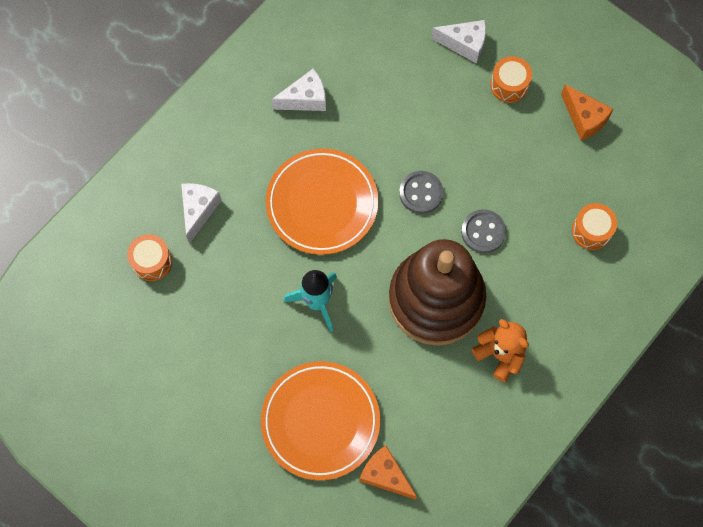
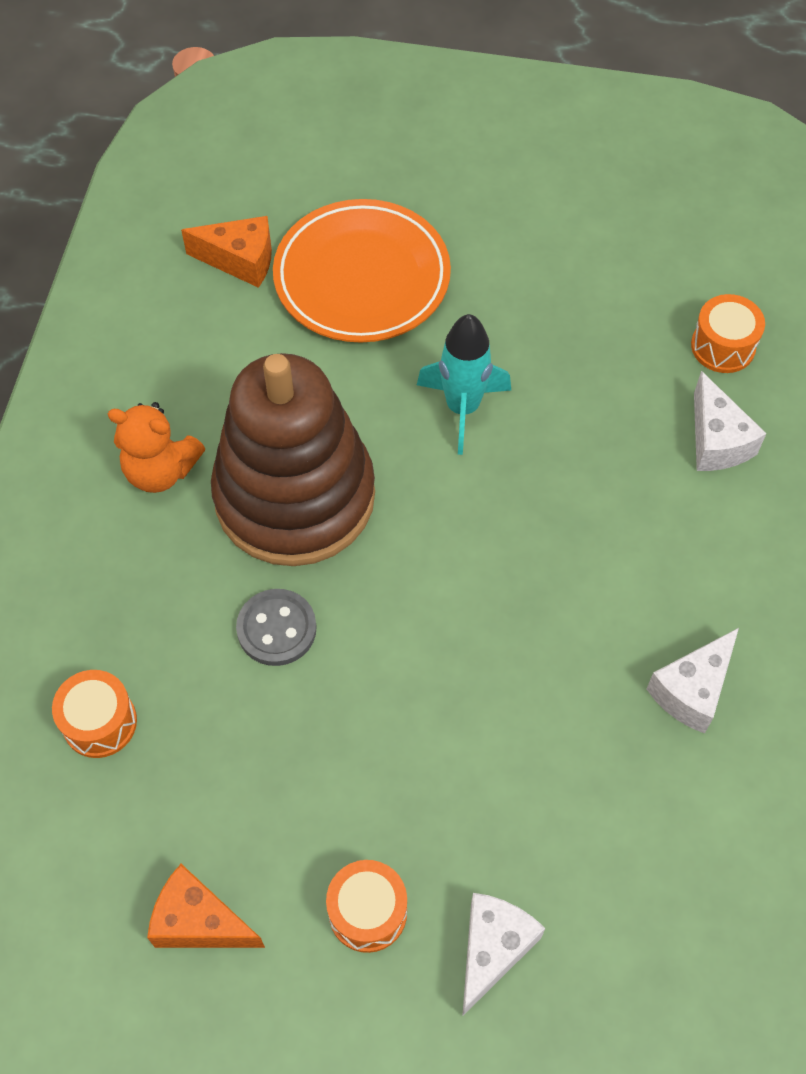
camera: 150 degrees right, 10 degrees down
orange plate [266,148,378,255] -> none
grey button [399,171,443,214] -> none
white cheese [431,20,486,64] -> white cheese turned 135 degrees clockwise [462,893,545,1017]

